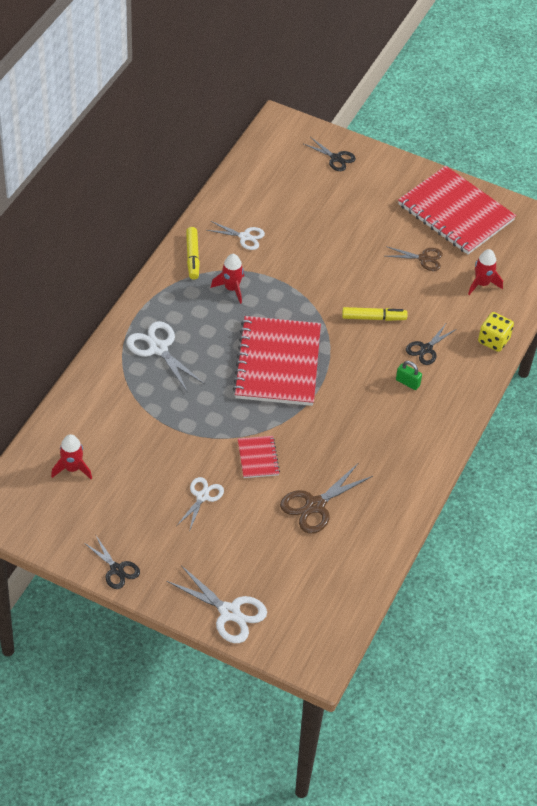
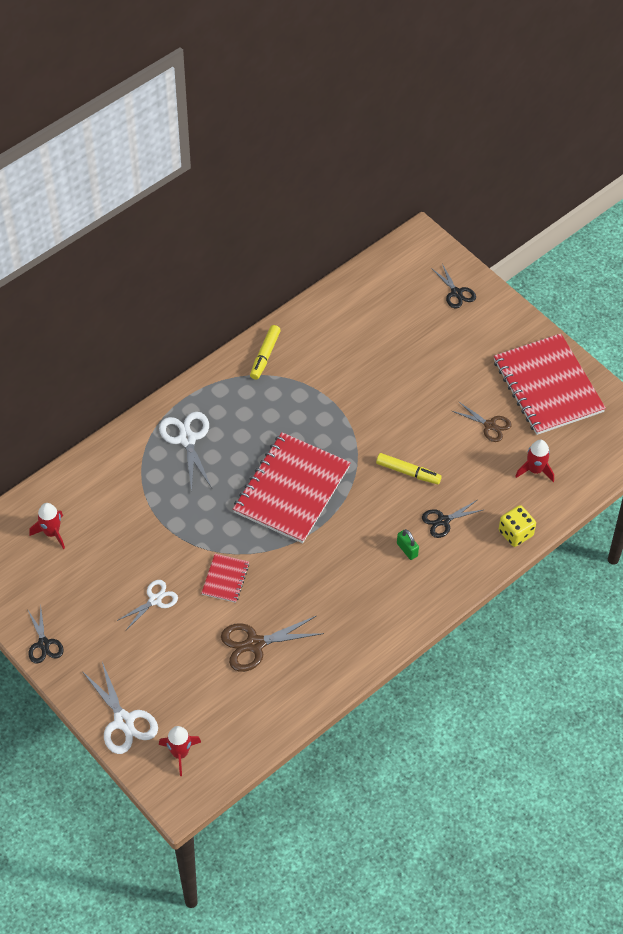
camera: 25 degrees right, 5 degrees up
white scissors [207,221,265,250] -> none
red rocket [211,254,244,304] -> red rocket moved to [159,726,201,776]

